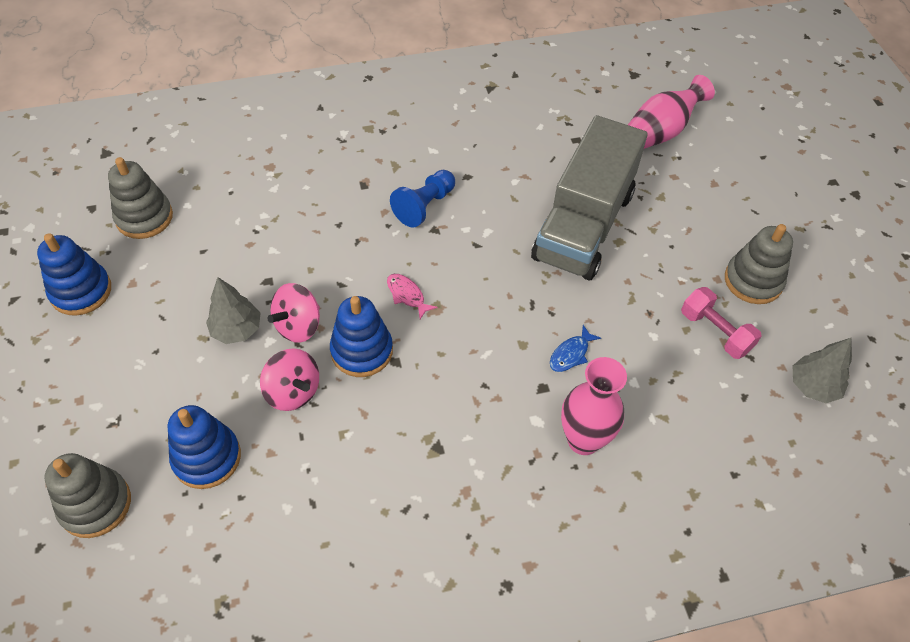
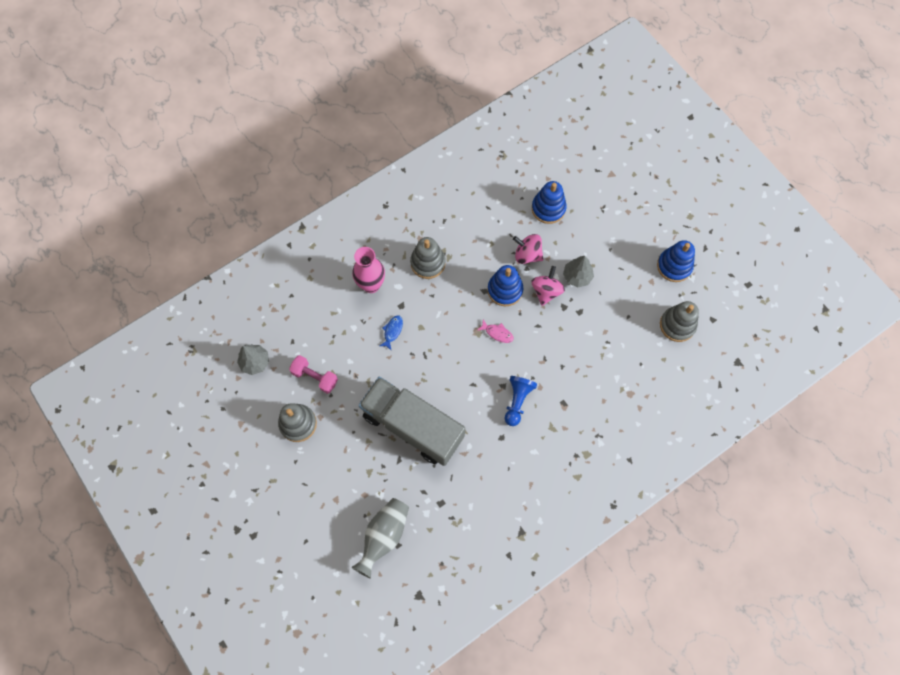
camera: 160 degrees right, 15 degrees up
grey stacking toy [45,453,131,538] -> grey stacking toy moved to [410,237,446,279]
grey truck [531,115,648,280] -> grey truck turned 60 degrees counterclockwise [359,377,465,466]
pink vase [628,75,715,149] -> grey vase [352,498,409,579]

